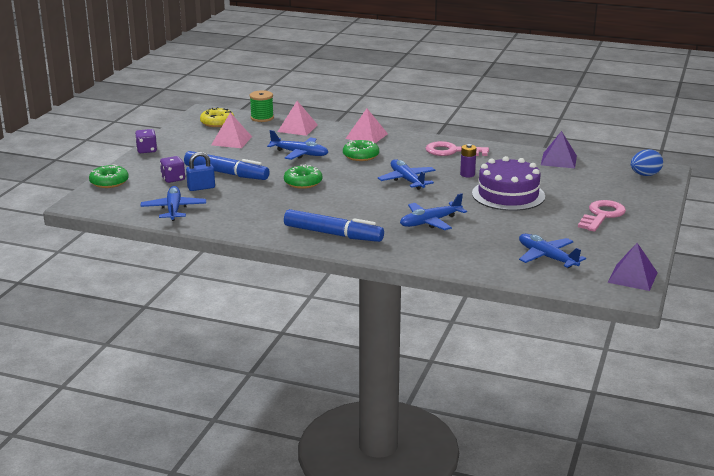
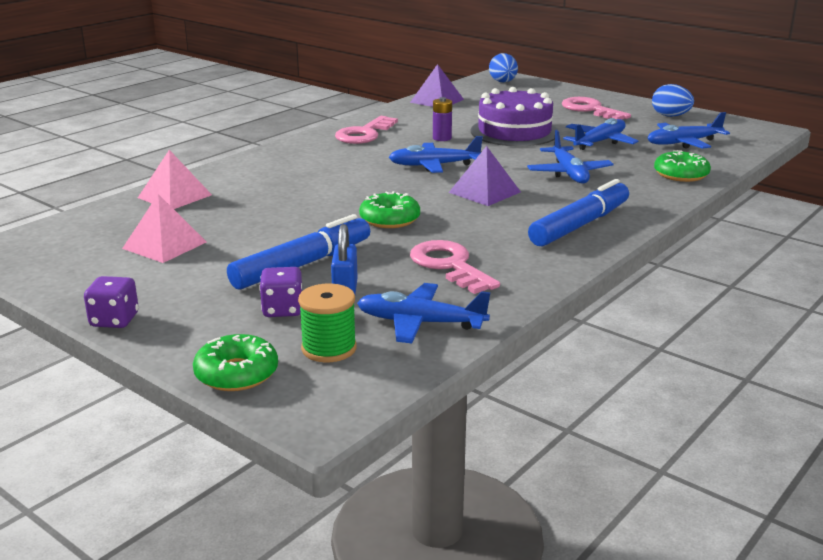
camera: 70 degrees left, 0 degrees up
yellow donut [200,107,234,127] -> none
green spool [250,90,274,122] -> green spool moved to [298,283,357,362]
blue plane [267,130,328,160] -> blue plane moved to [563,118,638,150]
green donut [343,140,379,161] -> green donut moved to [654,150,711,182]
pink pyramid [345,109,388,143] -> none
purple pyramid [607,243,658,291] -> purple pyramid moved to [449,146,521,206]
none -> pink key [410,240,500,294]
none -> blue egg [652,84,694,117]

